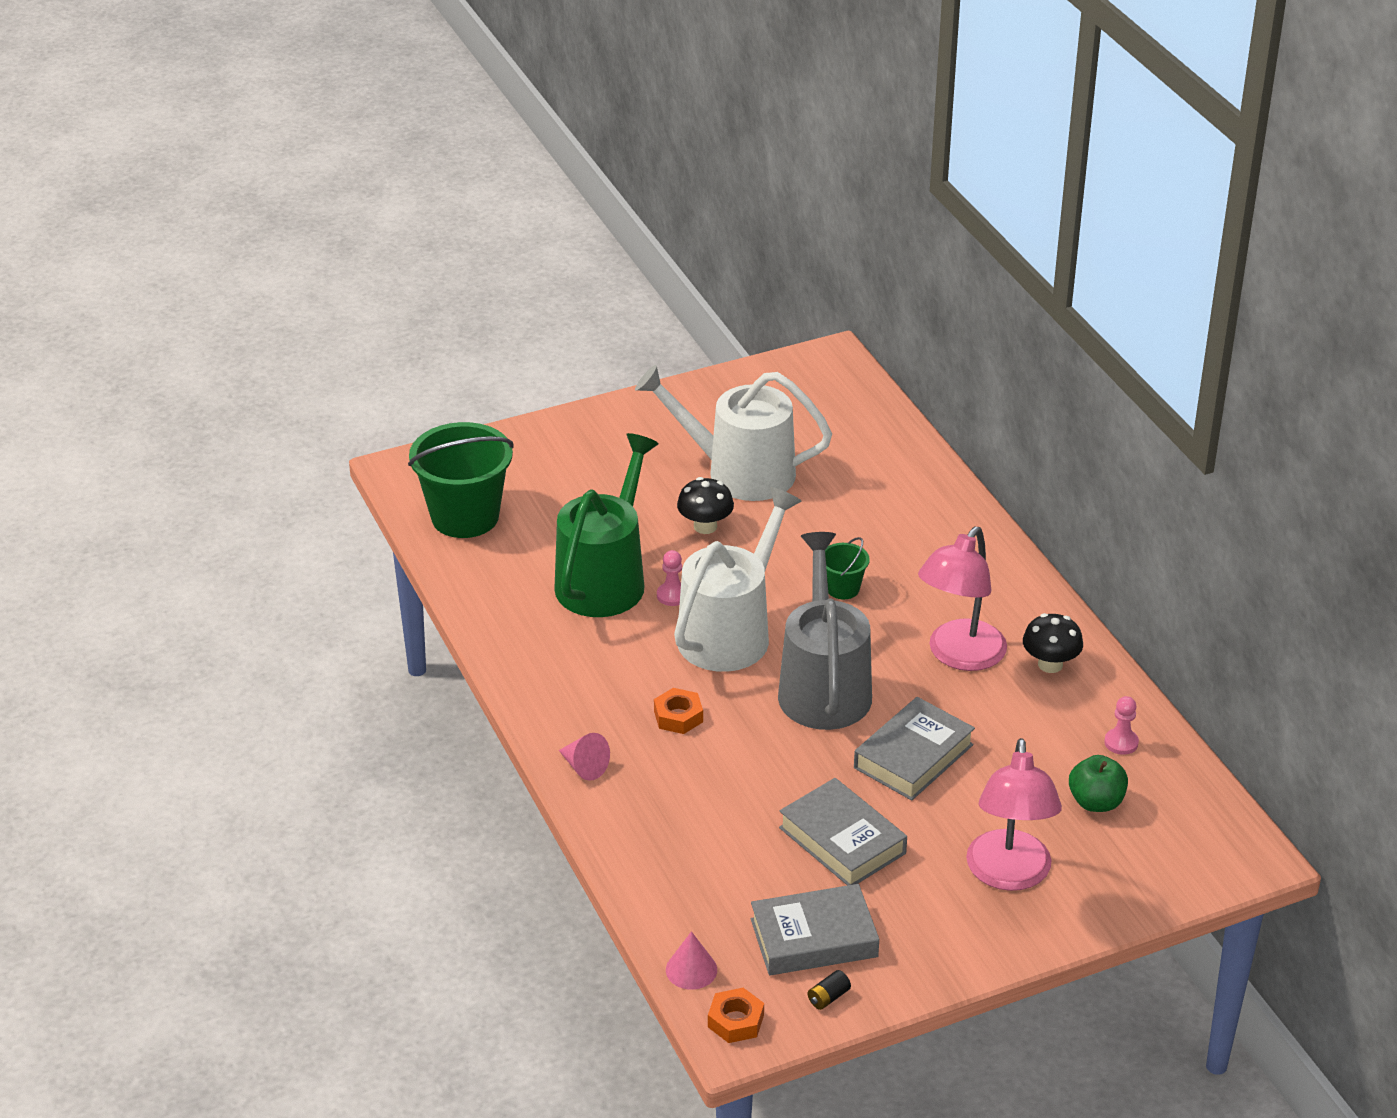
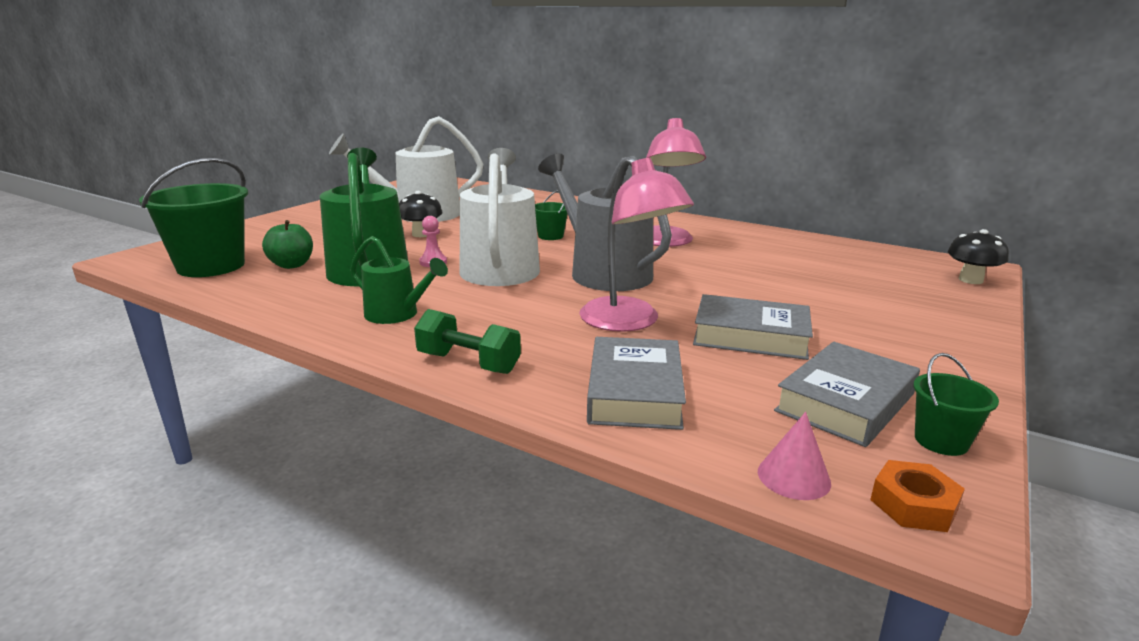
camera: 35 degrees left, 15 degrees down
pink cone [559,733,610,781] -> green dumbbell [414,309,521,374]
orange nut [654,688,703,734] -> none
black battery [808,970,851,1010] -> green bucket [913,353,999,456]
grey book [854,697,975,801] -> grey book moved to [587,337,686,430]
pink lamp [966,738,1062,891] -> pink lamp moved to [579,156,694,332]
black mushroom [1023,613,1083,673] -> black mushroom moved to [948,229,1009,284]
green apple [1069,755,1128,812] -> green apple moved to [262,220,313,269]
pink pawn [1104,696,1139,755] -> none
none -> green watering can [350,236,448,324]

